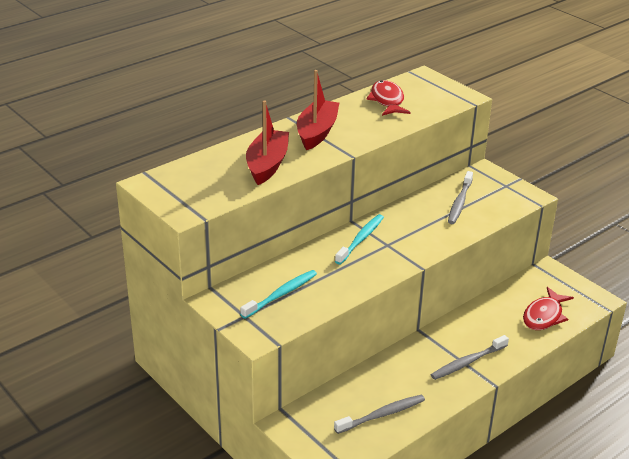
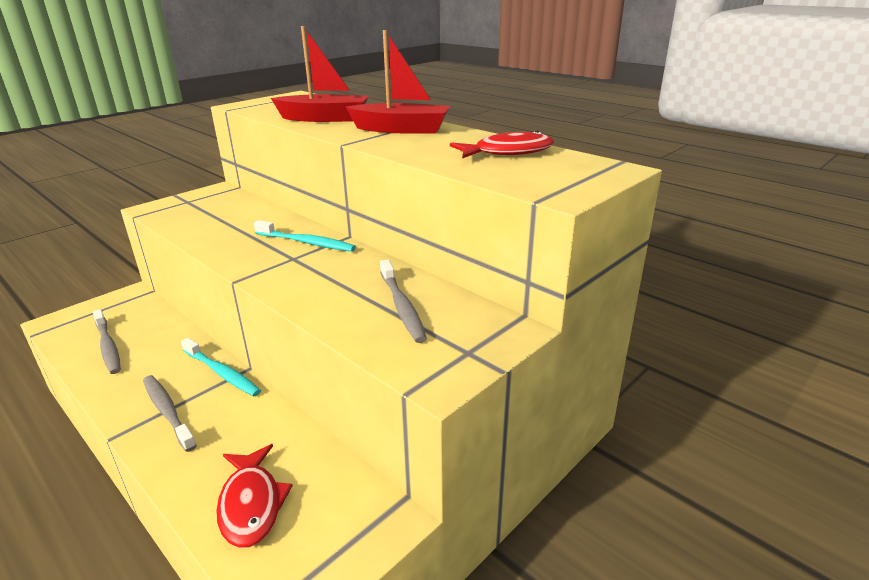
camera: 85 degrees right, 5 degrees down
turquoise toothbrush [240,270,317,319] -> turquoise toothbrush moved to [181,338,261,396]
grey toothbrush [448,171,473,224] -> grey toothbrush turned 120 degrees counterclockwise [380,259,427,343]
red fish [523,287,574,330] -> red fish turned 135 degrees counterclockwise [216,444,293,548]

